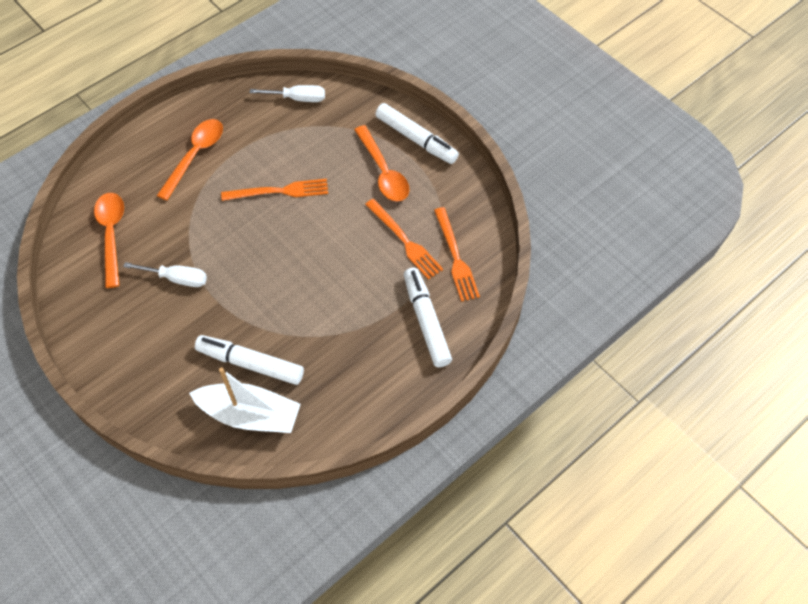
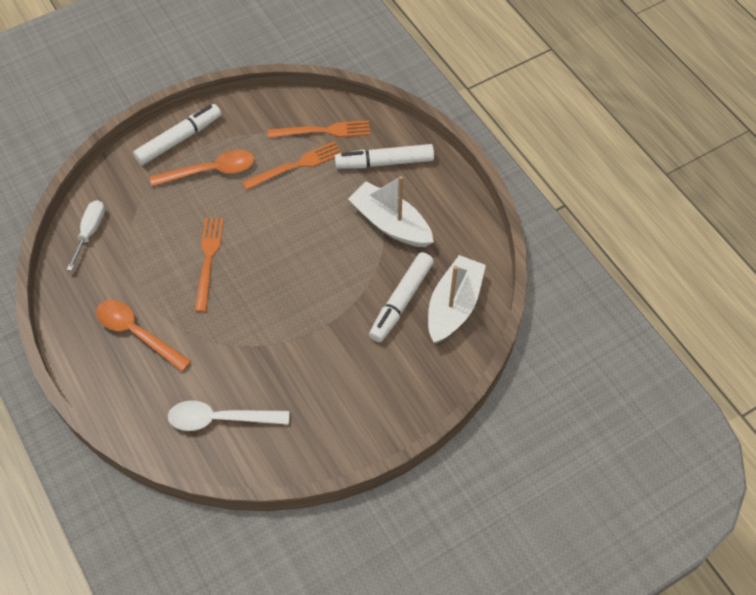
camera: 80 degrees left, 0 degrees up
orange spoon [94,193,124,288] -> white spoon [168,400,289,431]
white screwdriver [123,262,207,287] -> none
none -> white boat [348,176,434,247]

